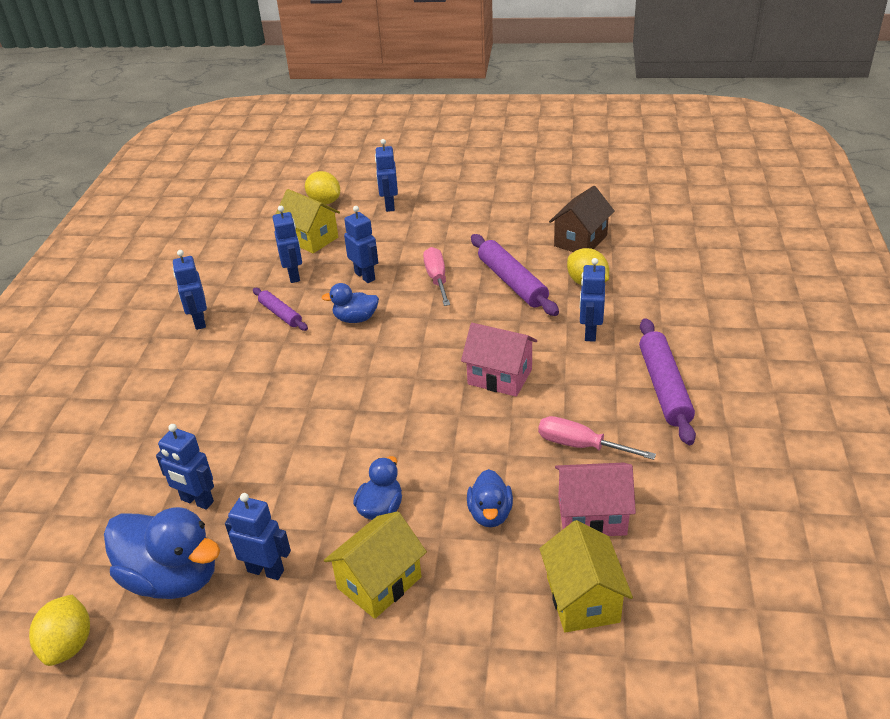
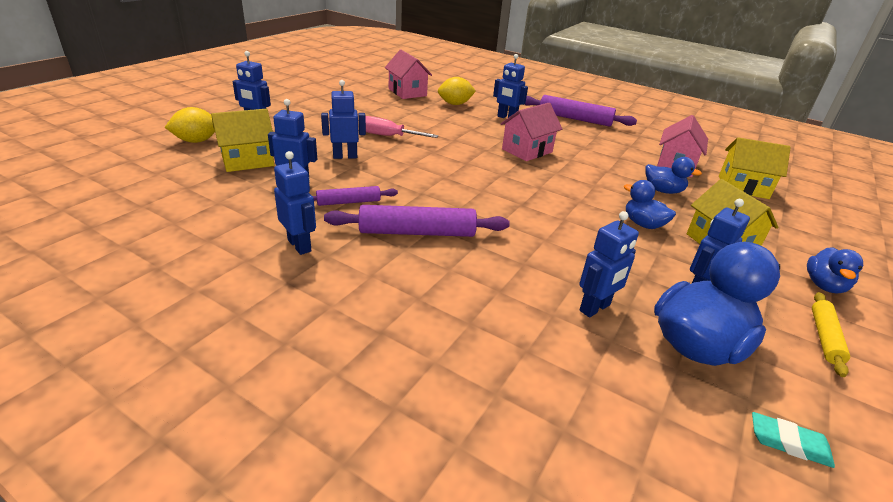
camera: 70 degrees left, 5 degrees down
yellow lemon [29,595,90,666] -> turquoise eraser [752,412,835,468]
blue robot [173,250,207,330] -> blue robot turned 135 degrees counterclockwise [274,151,316,255]
blue duck [321,283,379,323] -> blue duck moved to [807,247,863,294]
purple rolling pin [471,234,559,316] -> purple rolling pin moved to [324,205,510,237]
pink screwdriver [538,416,656,460] -> none
brown house [549,186,614,252] -> pink house [385,50,432,99]
none -> yellow rolling pin [812,292,850,377]

